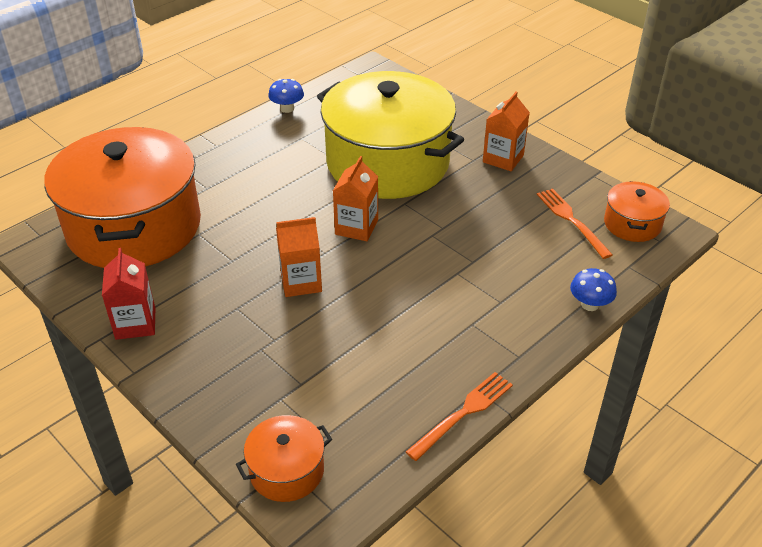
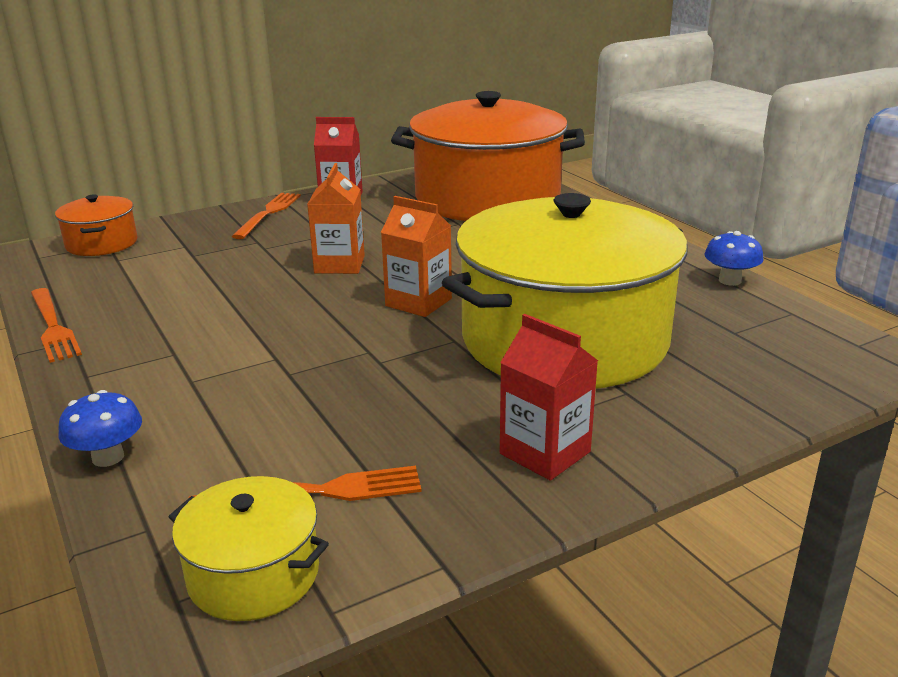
camera: 105 degrees right, 15 degrees down
orange carton [483,91,530,171] -> red carton [500,314,598,481]
orange pot [604,181,670,242] -> yellow pot [169,476,329,621]
none -> orange fork [231,193,301,239]

